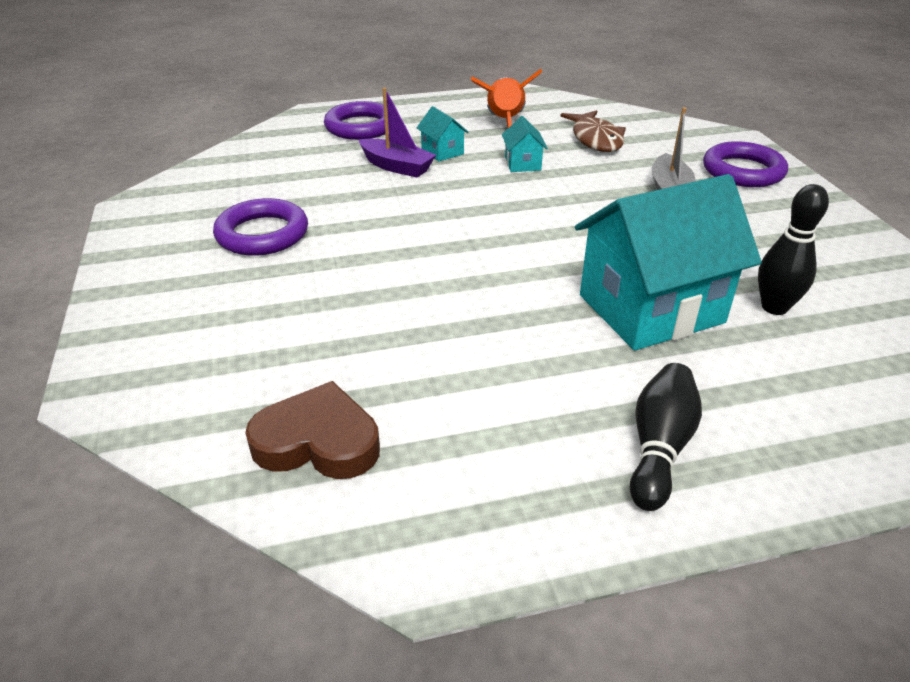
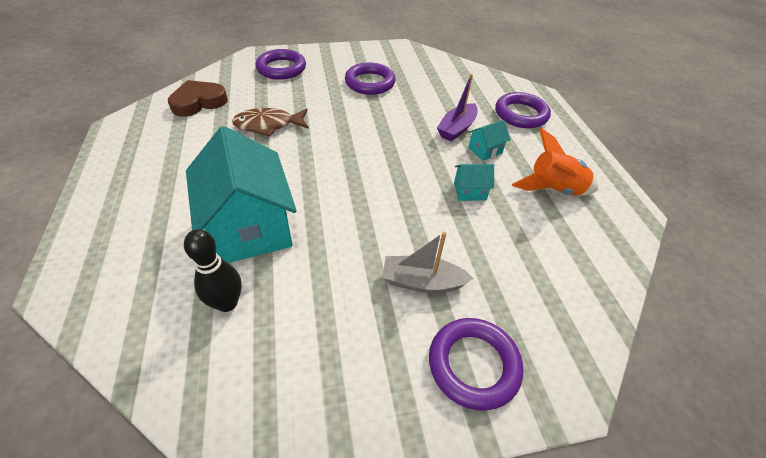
camera: 90 degrees right, 10 degrees up
brown heart [245,381,380,479] -> brown heart turned 135 degrees counterclockwise [168,80,228,117]
brown fish [560,110,626,152] -> brown fish moved to [232,108,309,136]
black bowling pin [630,363,702,511] -> none
none -> purple ring [256,49,306,80]

